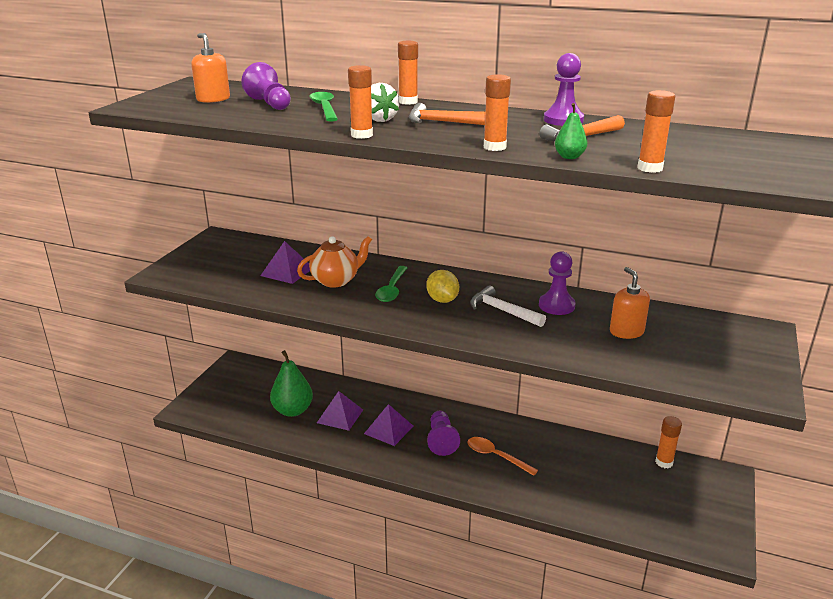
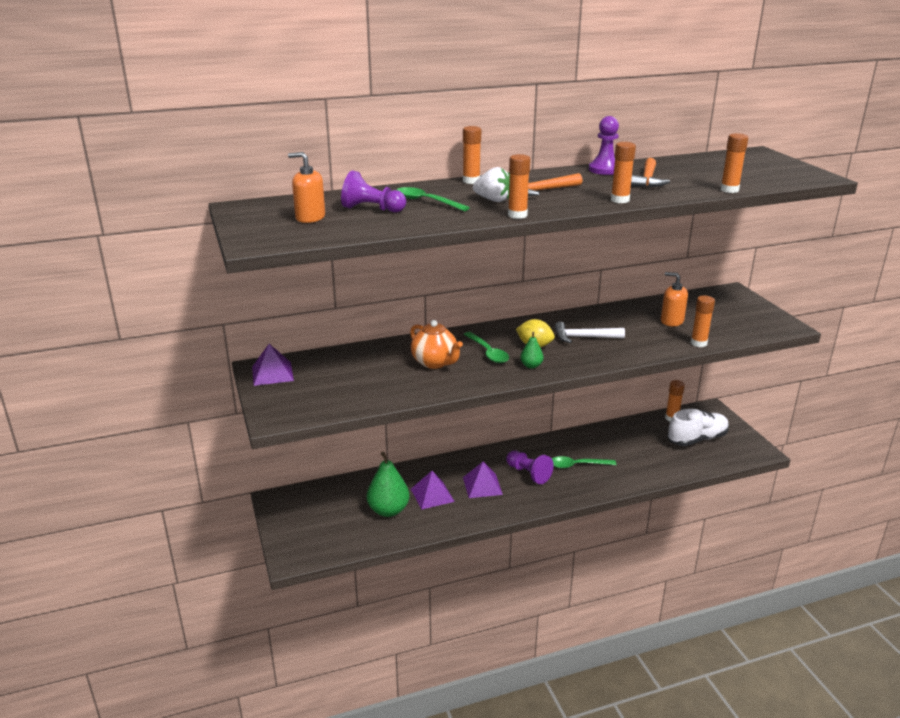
camera: 40 degrees left, 0 degrees up
purple pyramid [260,241,310,284] -> purple pyramid moved to [252,344,294,386]
orange teapot [297,236,372,288] -> orange teapot turned 120 degrees clockwise [410,320,463,369]
orange spoon [468,437,538,476] -> green spoon [552,456,616,468]
purple pawn [539,251,576,315] -> none
green pear [555,103,588,159] -> green pear moved to [520,332,544,369]
none -> white shoe [667,409,729,446]
none -> orange glue stick [691,295,715,347]

